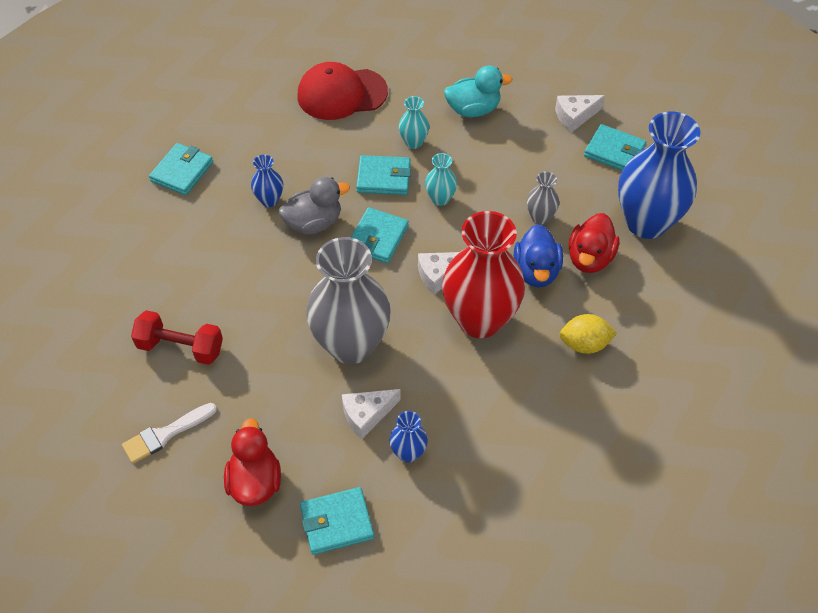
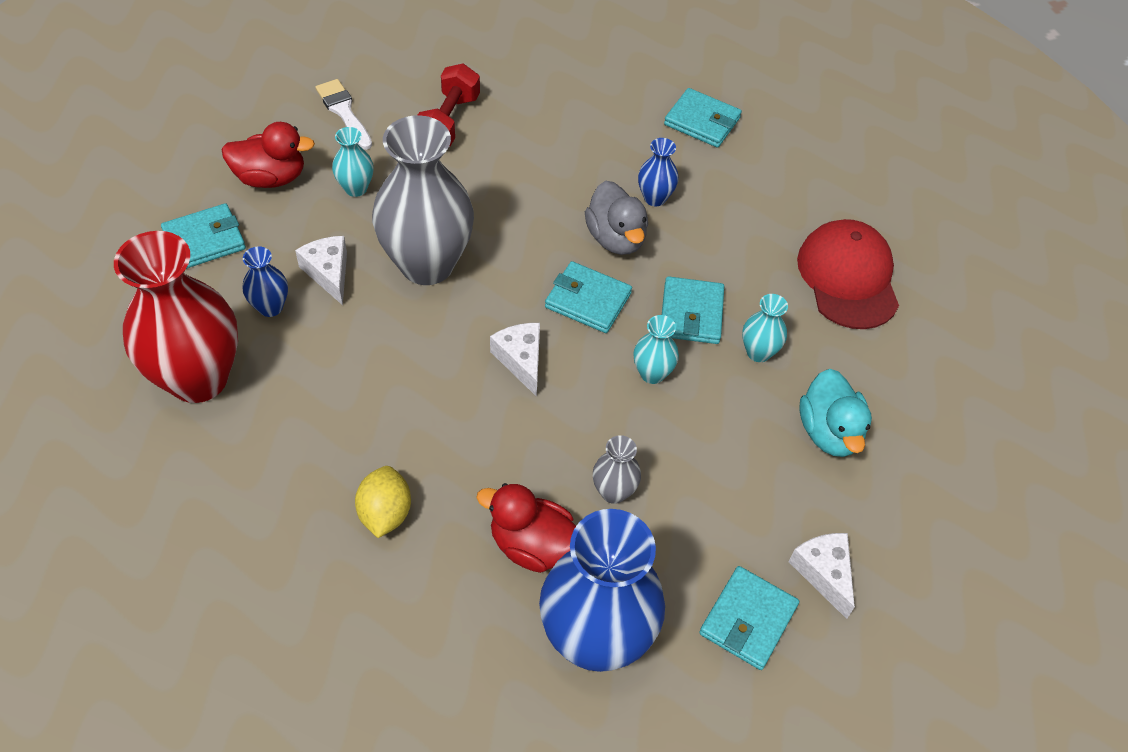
camera: 90 degrees right, 0 degrees up
turquoise wallet [300,487,374,555] -> turquoise wallet turned 75 degrees clockwise [161,203,246,269]
red vase [442,211,525,338] -> red vase moved to [114,231,238,403]
blue duck [514,224,563,287] -> none
none -> turquoise vase [332,127,374,197]

